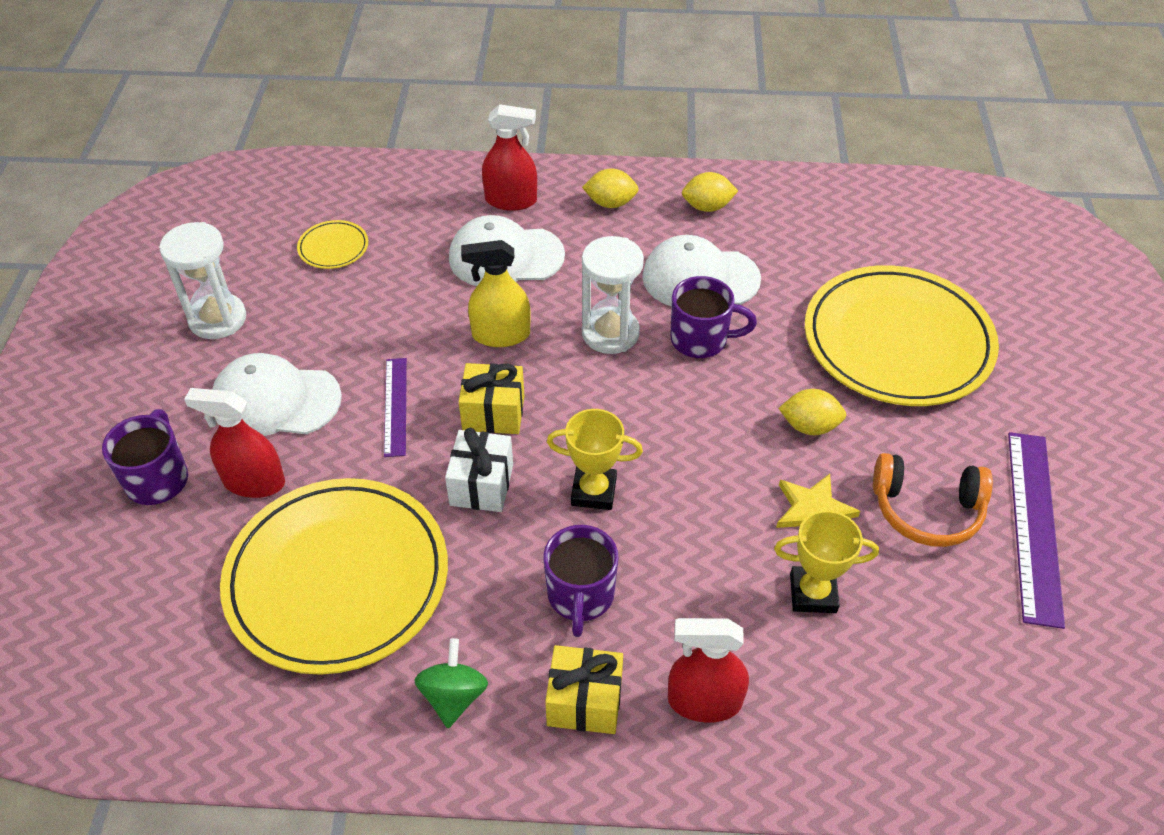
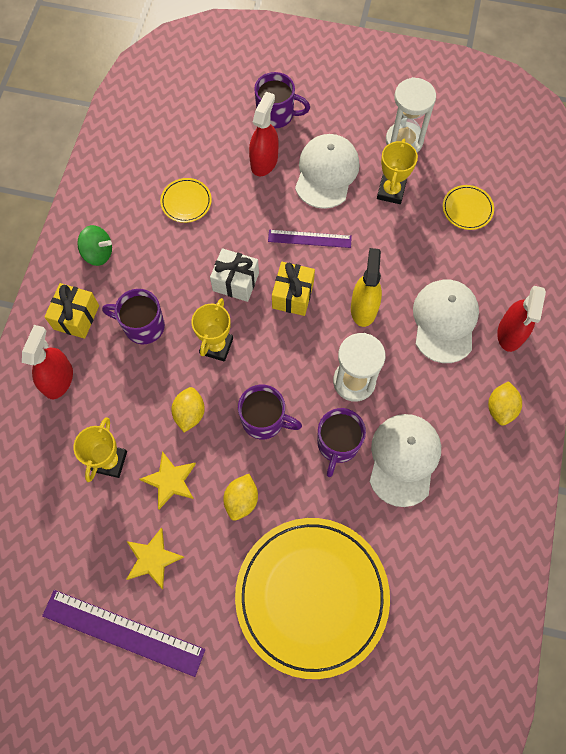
camera: 100 degrees right, 20 degrees up
yellow plate [220,478,448,675] -> yellow plate [160,178,212,223], size x0.40
yellow lemon [682,172,738,212] -> yellow lemon moved to [171,387,205,432]
orange headphones [873,453,993,547] -> yellow star [127,528,184,589]
none -> purple mug [238,385,302,439]
none -> yellow trophy [377,139,418,204]

